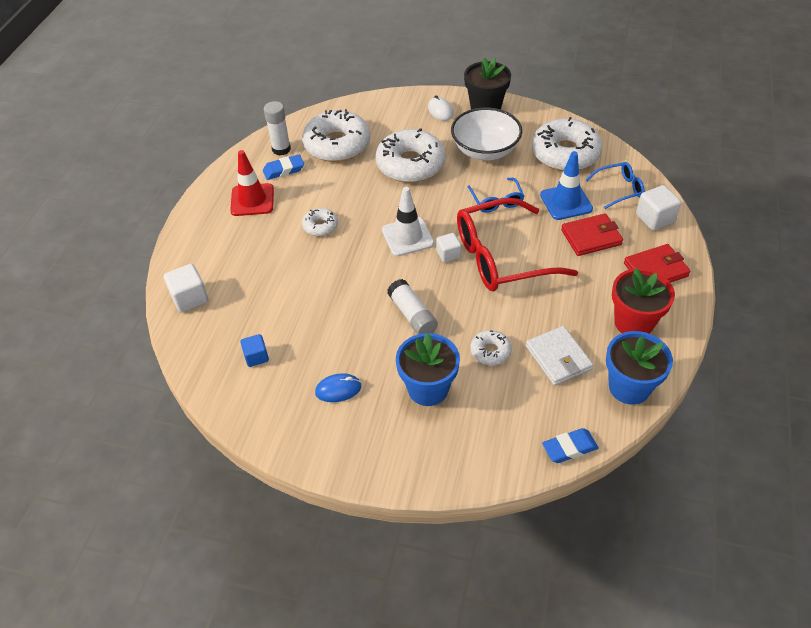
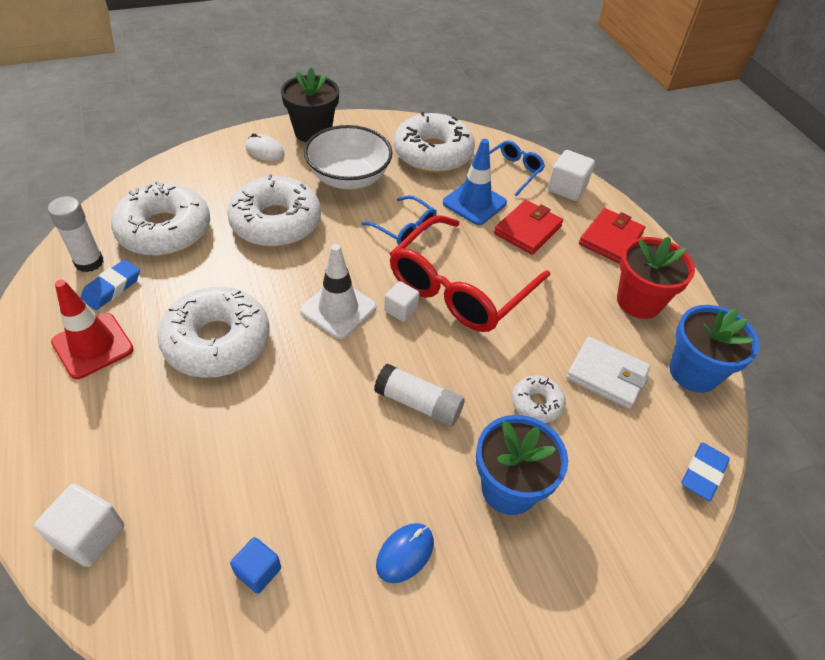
camera: 40 degrees left, 0 degrees up
white donut [302,208,338,236] -> white donut [157,286,270,378], size x2.07

